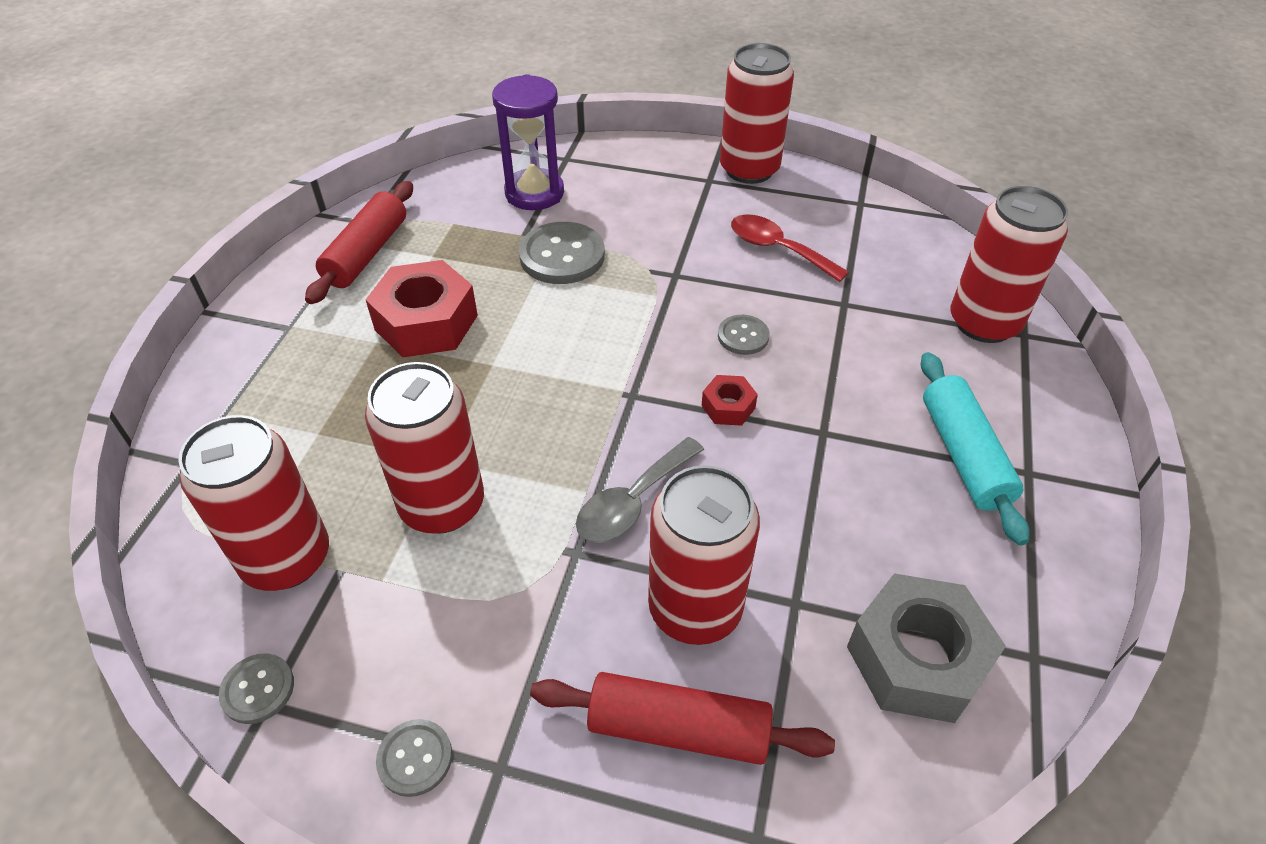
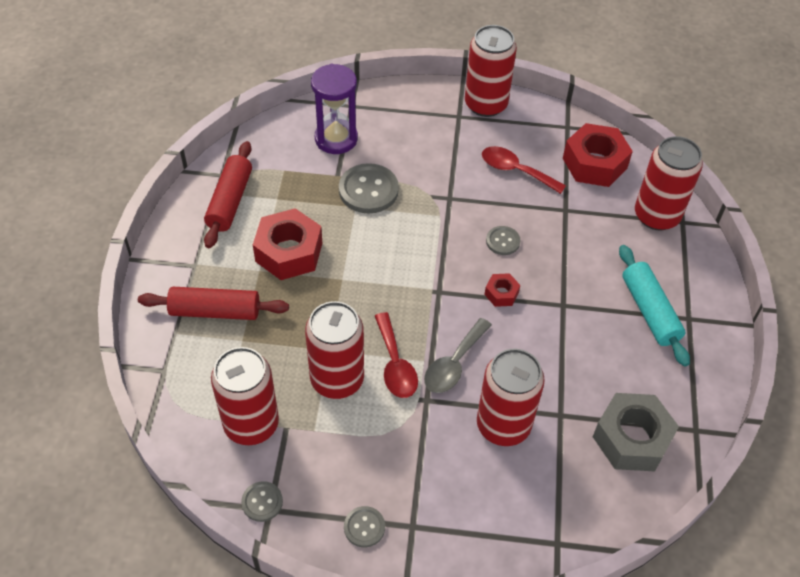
camera: 10 degrees left, 5 degrees up
red rolling pin [530,672,835,765] -> red rolling pin moved to [138,287,289,320]
none -> red spoon [375,312,418,398]
none -> red nut [563,123,633,187]

